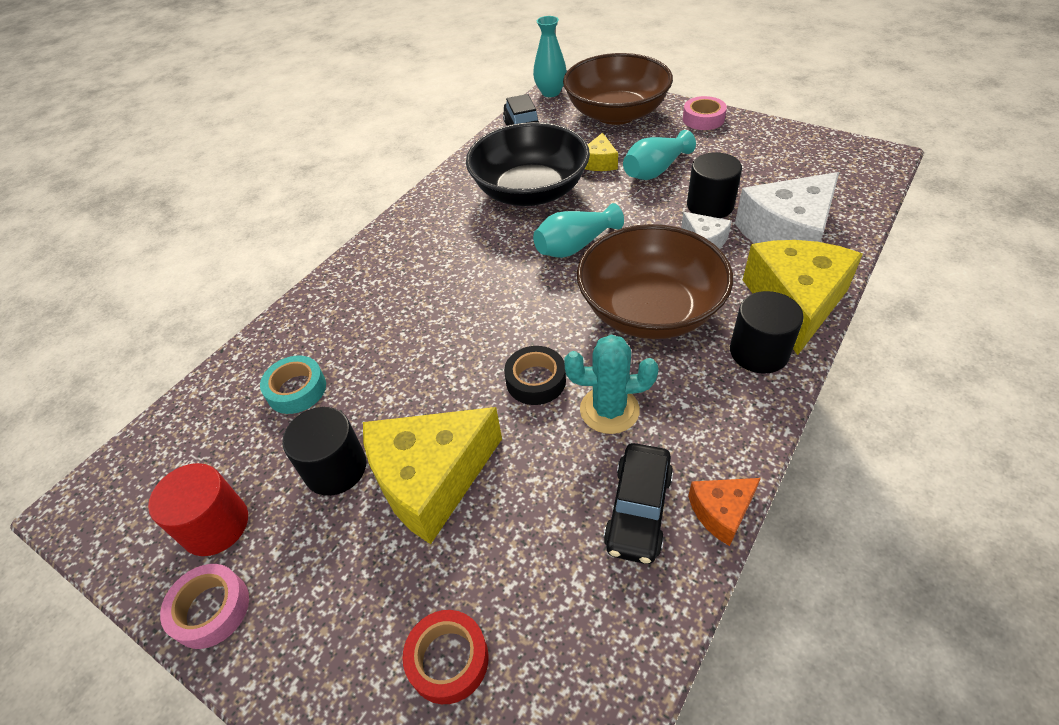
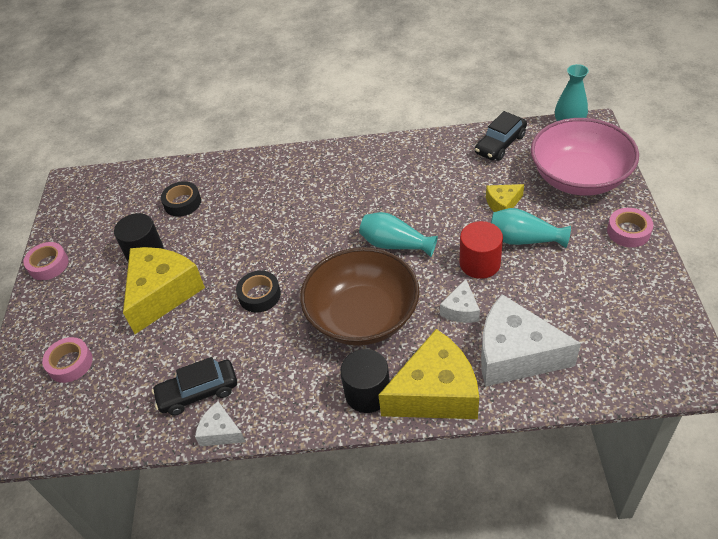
camera: 55 degrees right, 0 degrees up
red cylinder [148,463,248,556] -> red cylinder moved to [460,221,503,279]
turquoise tape [260,356,326,414] -> black tape [161,181,201,217]
yellow cheese [363,407,502,544] -> yellow cheese turned 90 degrees clockwise [123,247,205,334]
red tape [402,610,489,704] -> pink tape [42,337,93,383]
black bowl [466,122,590,206] -> none
brown bowl [563,53,673,125] -> pink bowl [531,118,639,196]
turquoise cactus [564,335,659,434] -> none
black cylinder [687,152,742,218] -> none
orange cheese [688,478,761,546] -> white cheese [195,401,245,446]

